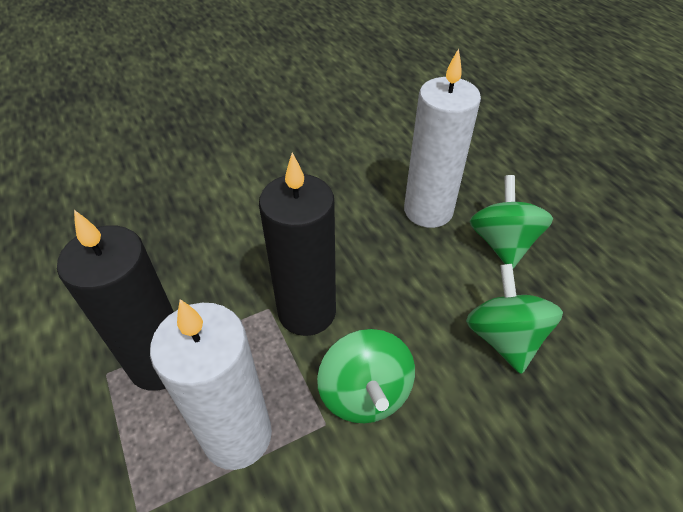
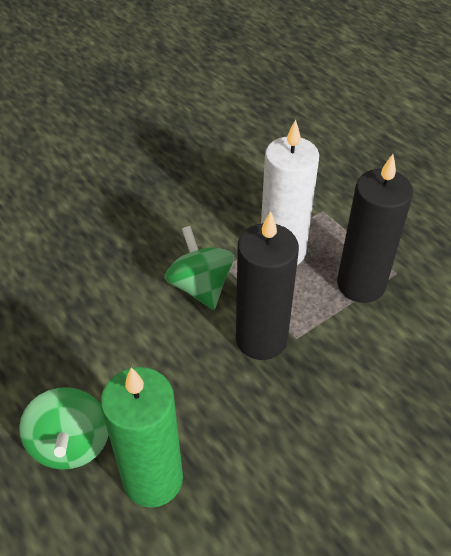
camera: 170 degrees right, 0 degrees up
white candle [404,48,481,228] -> green candle [101,367,183,508]
green spinning top [466,264,563,374] -> none

